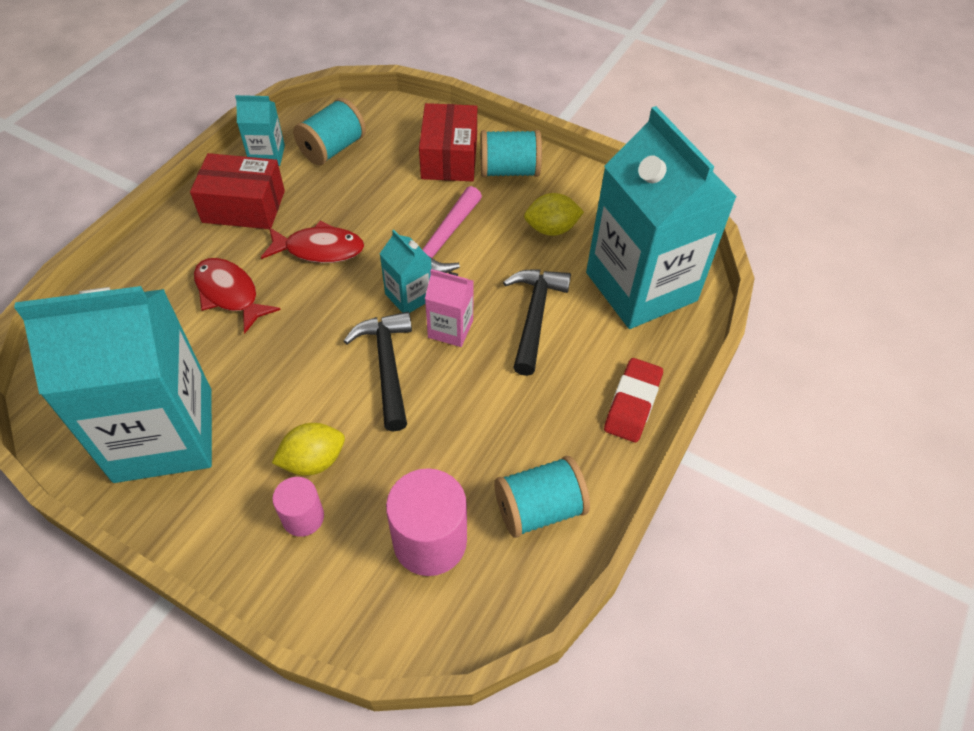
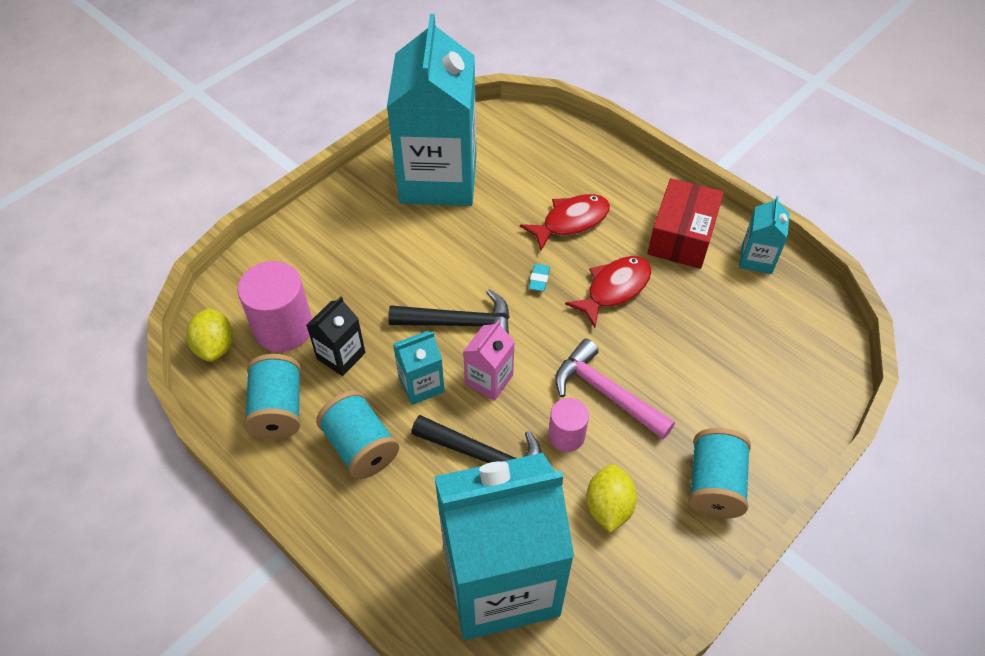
camera: 105 degrees right, 0 degrees up
red fish [261,221,364,263] -> red fish turned 150 degrees counterclockwise [565,256,652,328]
yellow lemon [272,423,345,476] -> yellow lemon moved to [186,308,233,362]
pink cylinder [273,477,324,537] -> pink cylinder moved to [548,398,589,452]
turquoise spool [293,98,366,165] -> turquoise spool moved to [316,391,399,479]
turquoise carton [380,230,432,313] -> turquoise carton moved to [393,331,445,405]
red box [419,103,477,181] -> none
red eraser [604,358,663,442] -> none
none -> black carton [306,297,366,376]
none -> turquoise eraser [529,264,550,291]

